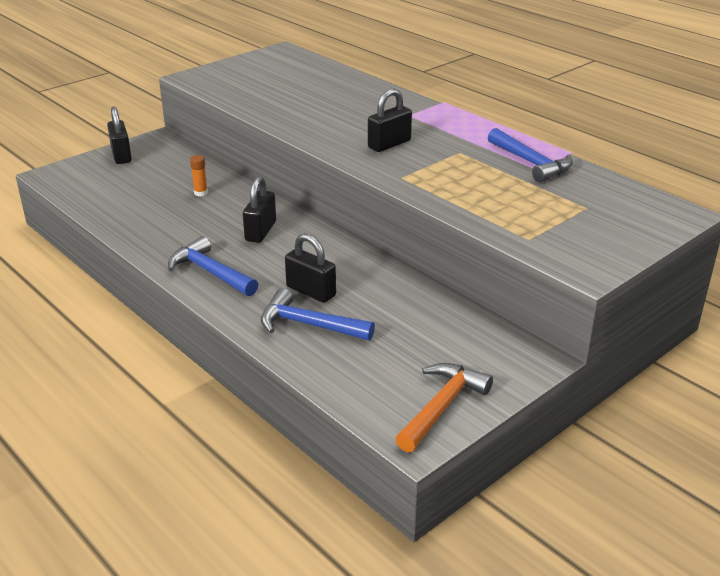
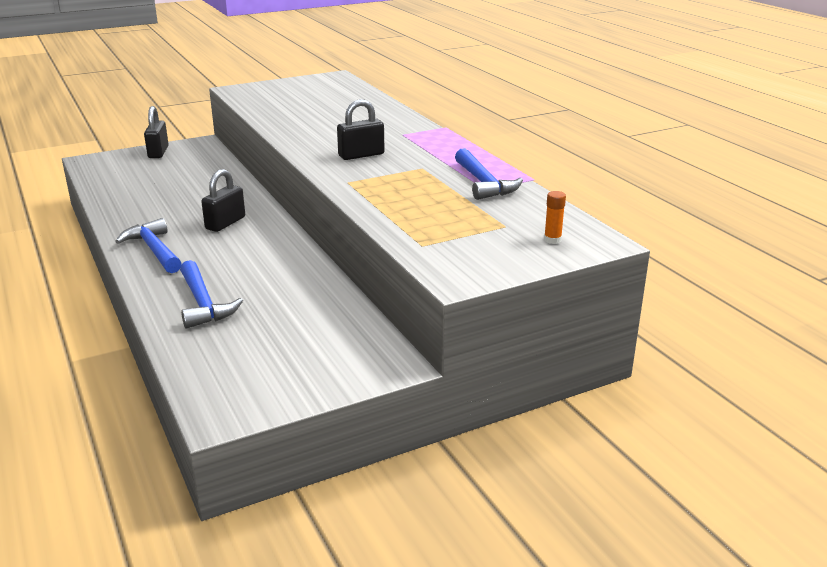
camera: 15 degrees right, 5 degrees down
orange glue stick [190,155,208,196] -> orange glue stick moved to [544,191,566,244]
blue hammer [261,288,375,341] -> blue hammer turned 150 degrees counterclockwise [180,260,243,329]
black padlock [285,233,336,303] -> none
orange hammer [396,363,493,452] -> none

